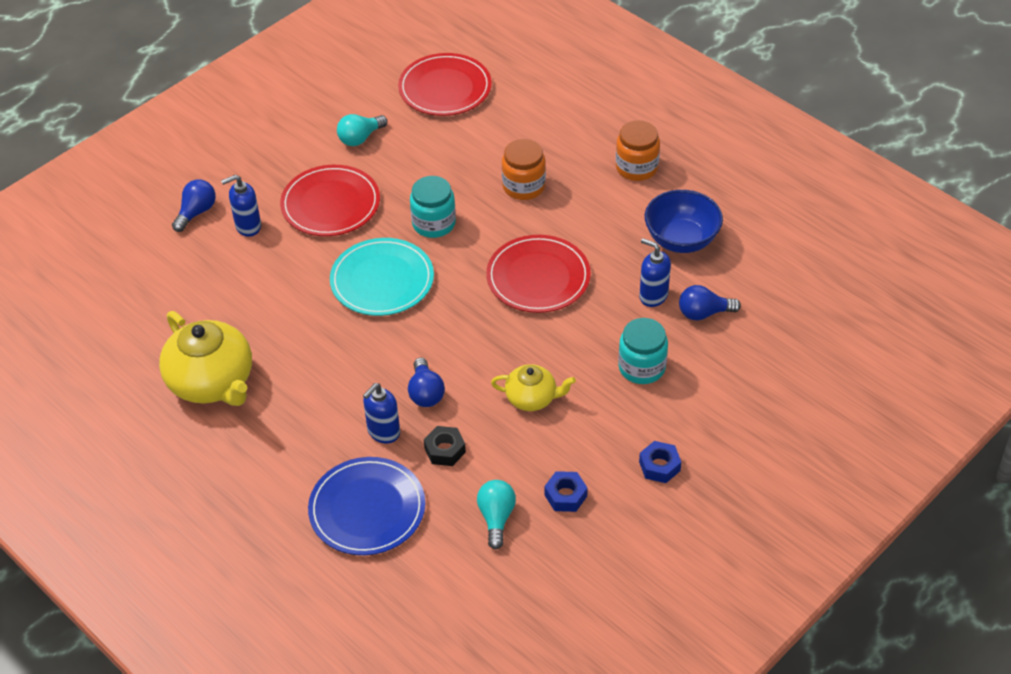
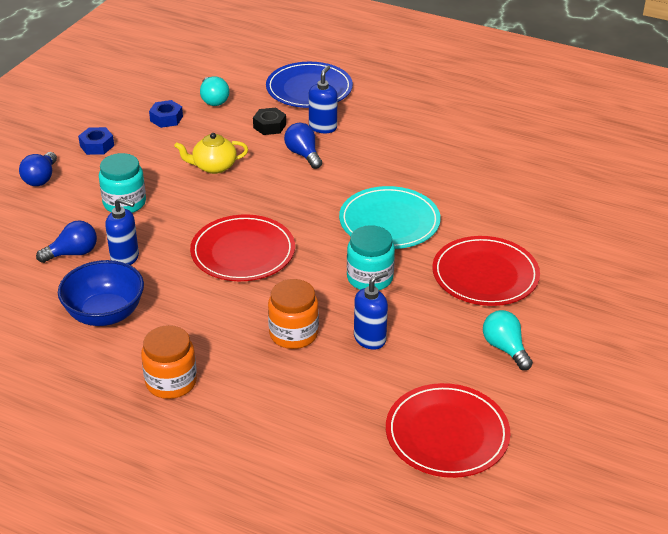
camera: 160 degrees right, 10 degrees down
yellow teapot [159,311,252,406] -> none
blue light bulb [172,179,216,232] -> blue light bulb moved to [19,152,57,186]
blue soap dispenser [221,175,261,237] -> blue soap dispenser moved to [354,271,388,350]
turquoise light bulb [337,114,387,146] -> turquoise light bulb turned 60 degrees counterclockwise [483,310,533,370]

